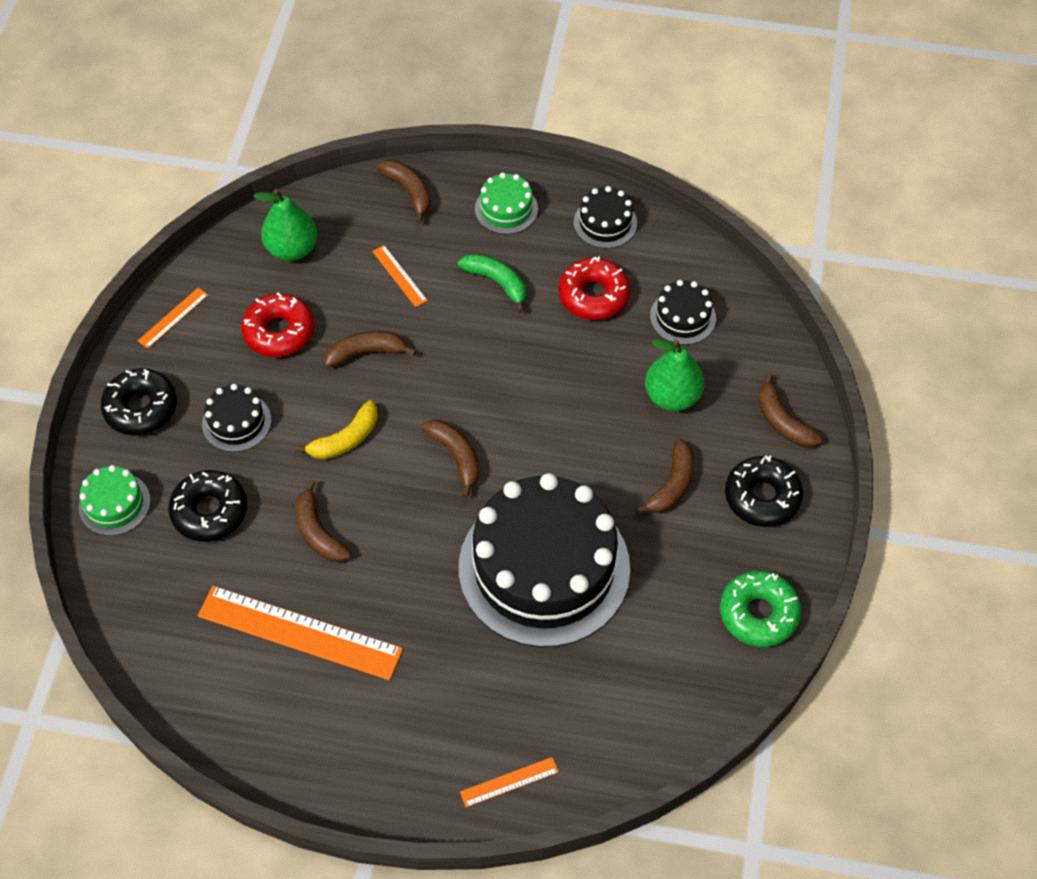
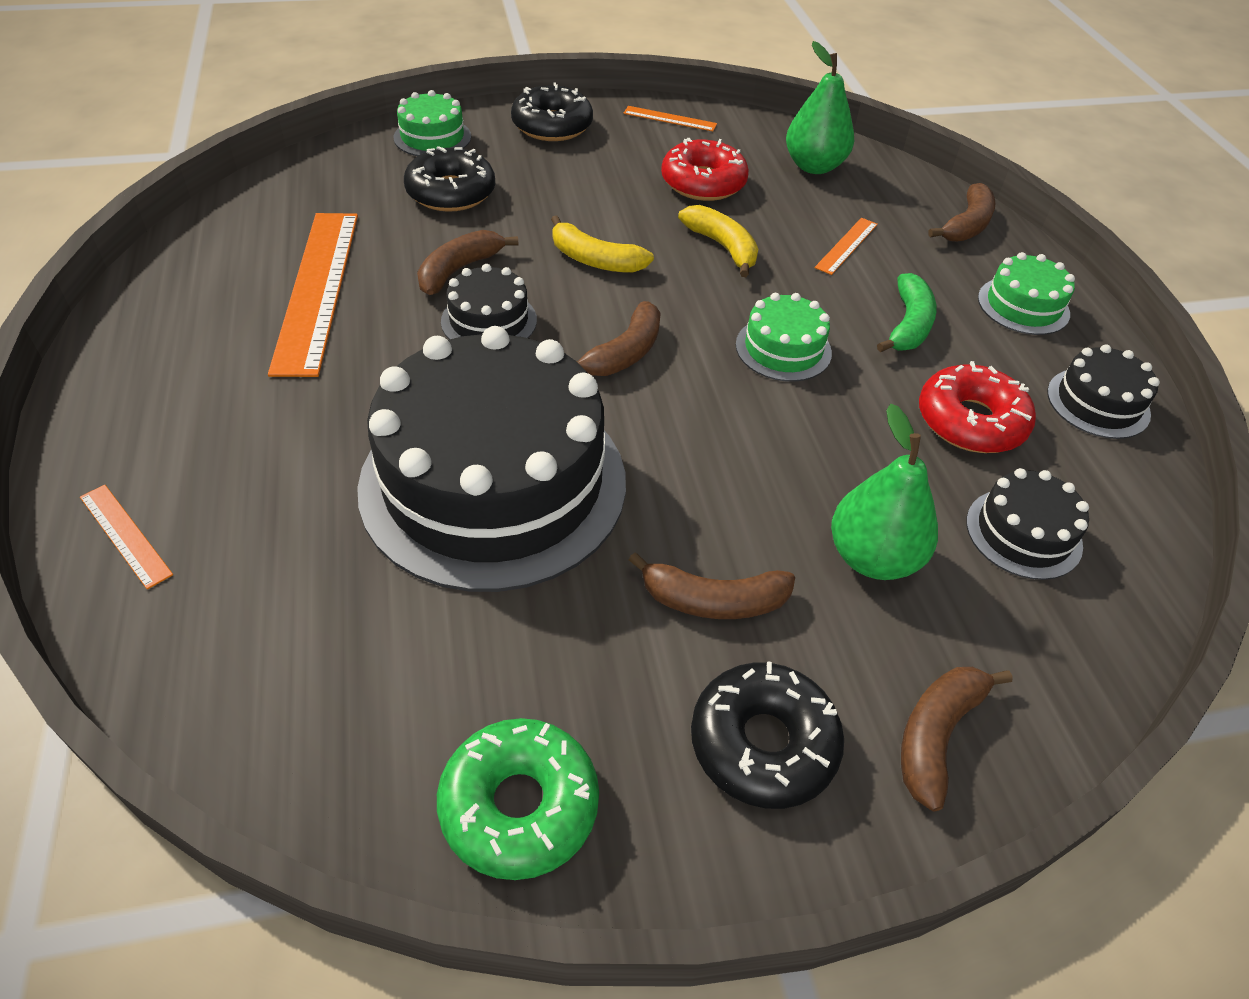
camera: 65 degrees right, 10 degrees down
black cake [202,384,271,452] -> black cake moved to [441,264,537,339]
brown banana [325,331,416,368] -> yellow banana [678,205,758,277]
none -> green cake [736,293,832,382]

